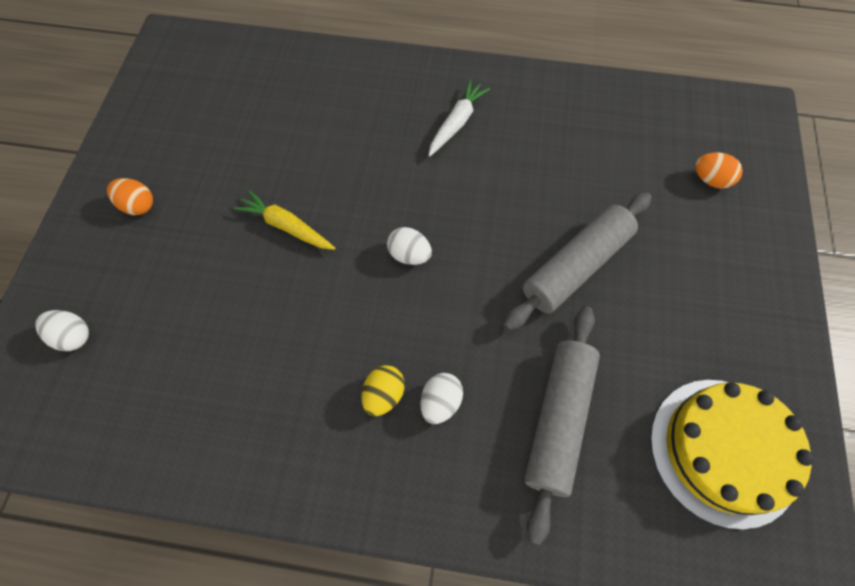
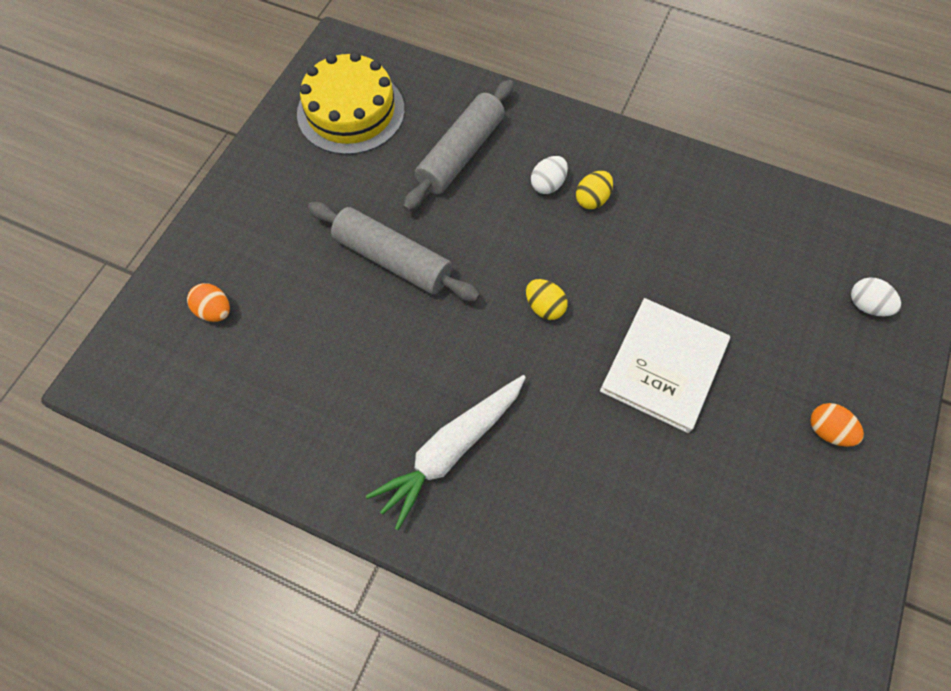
camera: 165 degrees left, 0 degrees up
yellow carrot [233,190,336,250] -> white book [600,298,730,433]
white egg [387,227,432,265] -> yellow egg [526,279,567,320]
white carrot [428,80,490,157] -> white carrot [366,375,526,530], size x1.56
grey rolling pin [503,192,652,330] -> grey rolling pin turned 60 degrees clockwise [307,202,480,302]

